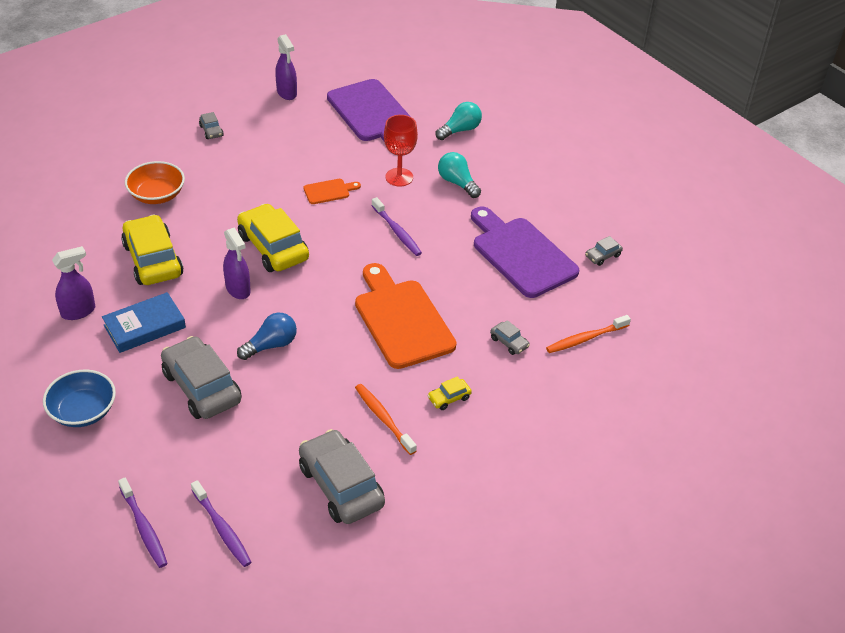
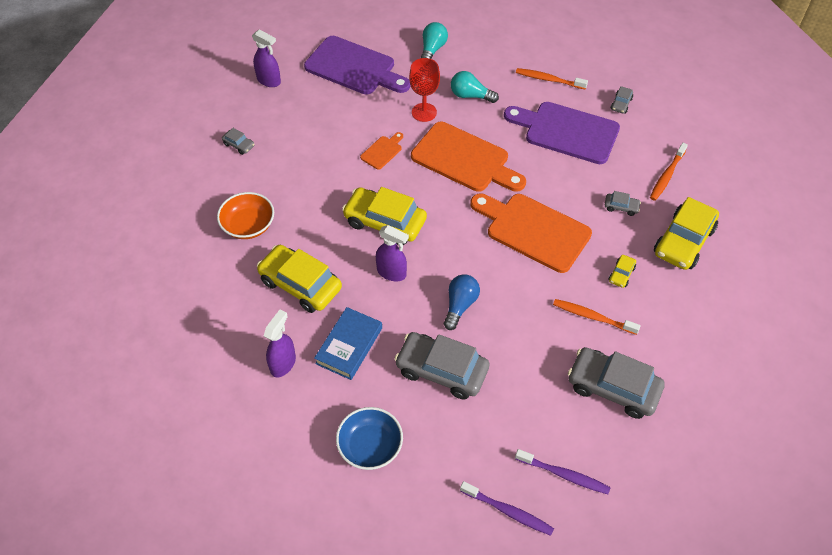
camera: 30 degrees left, 10 degrees up
purple toothbrush [371,197,422,256] -> orange cutting board [411,122,526,192]
none -> orange toothbrush [516,68,588,90]
none -> yellow car [654,197,719,270]

